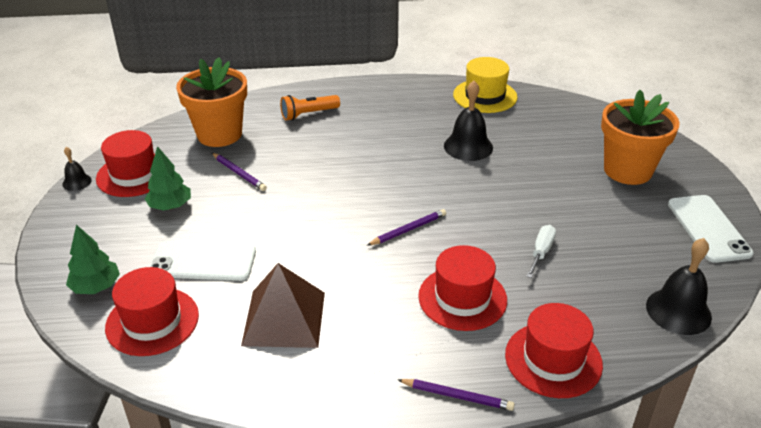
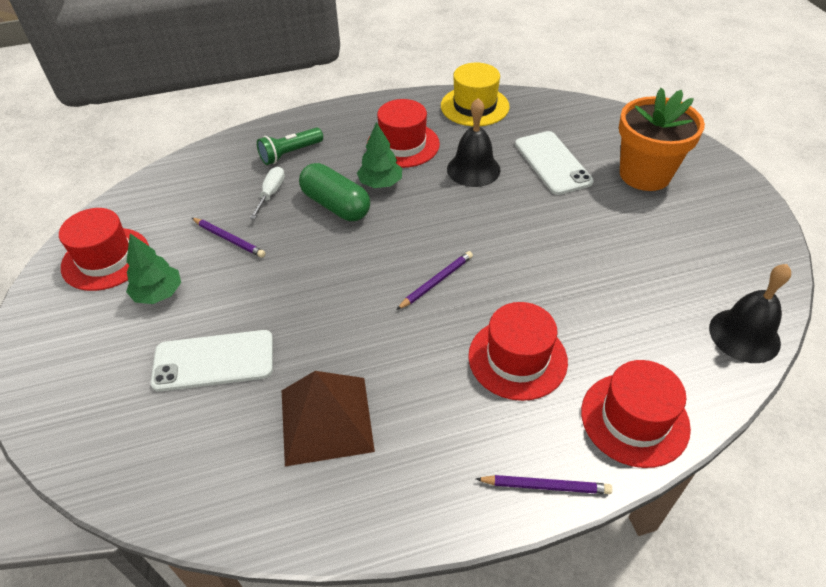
camera: 10 degrees left, 10 degrees up
black bell [63,147,92,191] -> none
green tree [66,225,120,294] -> green tree moved to [357,122,402,188]
red hat [105,267,199,356] -> red hat moved to [367,99,440,168]
orange flower pot [176,57,247,147] -> none
orange flashlight [280,95,340,121] -> green flashlight [257,127,323,165]
white screwdriver [526,225,556,278] -> white screwdriver moved to [250,167,285,219]
white phone [668,195,754,263] -> white phone moved to [515,131,593,195]
none -> green capsule [299,163,370,221]

